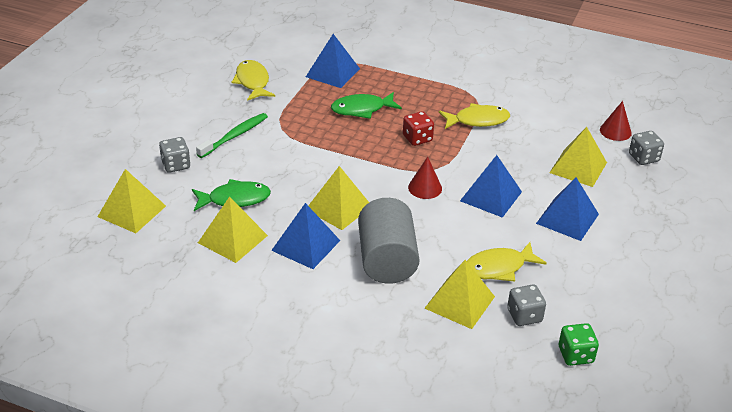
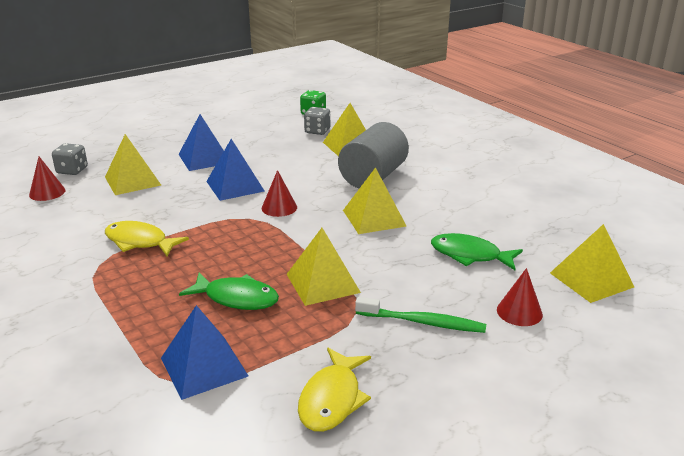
camera: 145 degrees left, 10 degrees down
grey dice [159,137,190,173] -> red cone [497,268,543,326]
green toothbrush [196,113,268,158] -> green toothbrush turned 150 degrees counterclockwise [355,297,486,333]
yellow pyramid [198,196,268,263] -> yellow pyramid moved to [287,228,361,306]
blue pyramid [271,203,340,269] -> none
red dice [403,111,434,146] -> none
yellow fish [467,242,547,281] -> none

